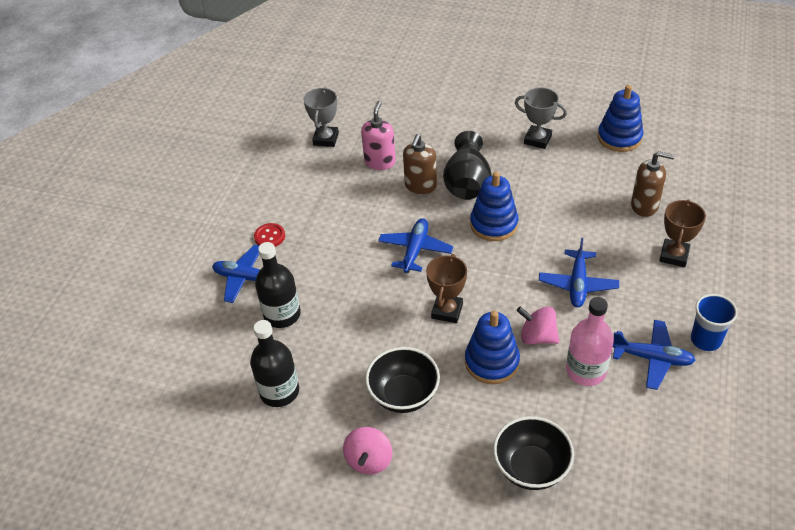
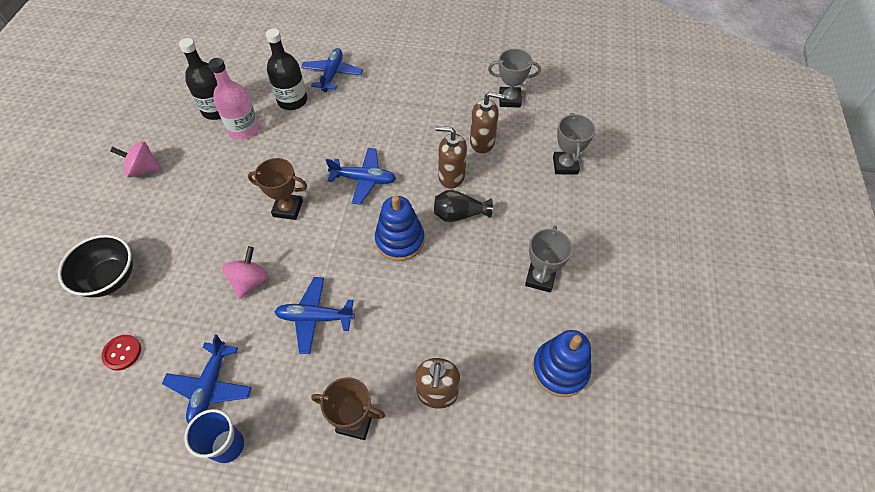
camera: 80 degrees right, 10 degrees up
red button [254,223,285,247] -> red button moved to [101,335,141,371]
pink soap dispenser [361,101,396,170] -> brown soap dispenser [470,92,505,153]
black bowl [365,347,440,413] -> none
black vase [443,131,492,200] -> black vase [434,190,493,222], size x0.64
blue stacking toy [465,311,520,384] -> none
pink bottle [566,297,614,386] -> pink bottle moved to [209,58,259,140]
none -> grey trophy [553,113,595,174]

